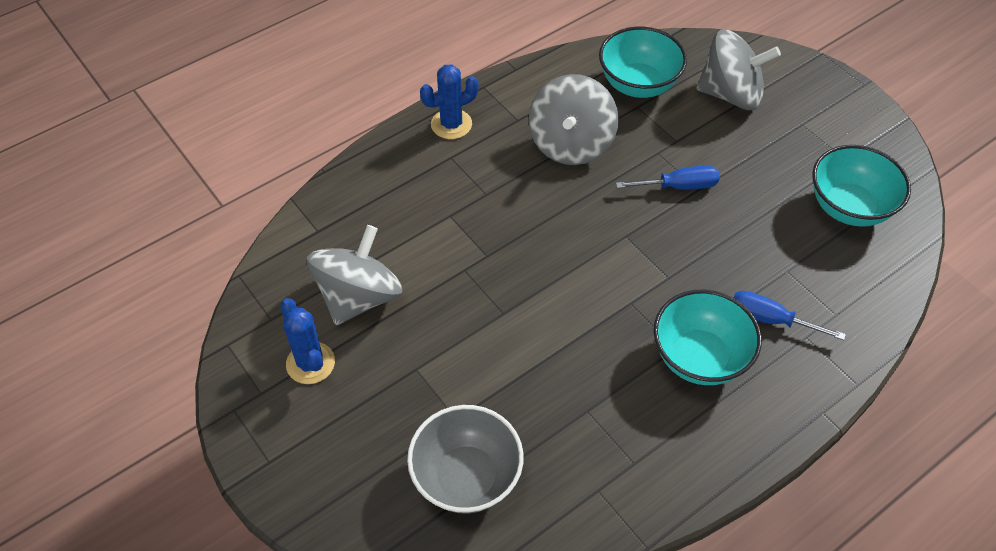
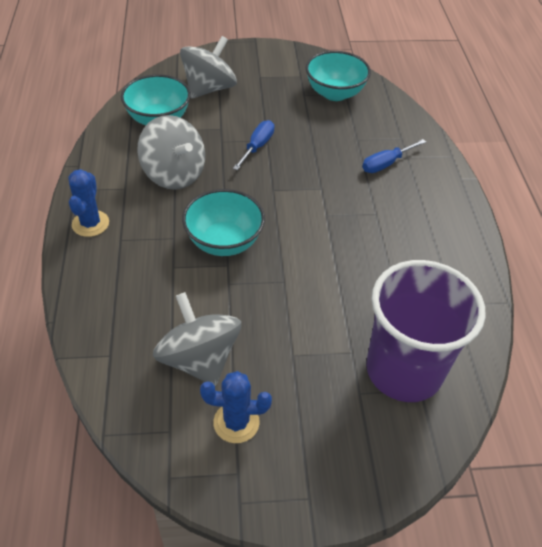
camera: 60 degrees left, 5 degrees down
grey bowl [407,405,524,514] -> purple cup [366,260,486,402]
turquoise bowl [654,289,762,385] -> turquoise bowl moved to [182,189,265,256]

